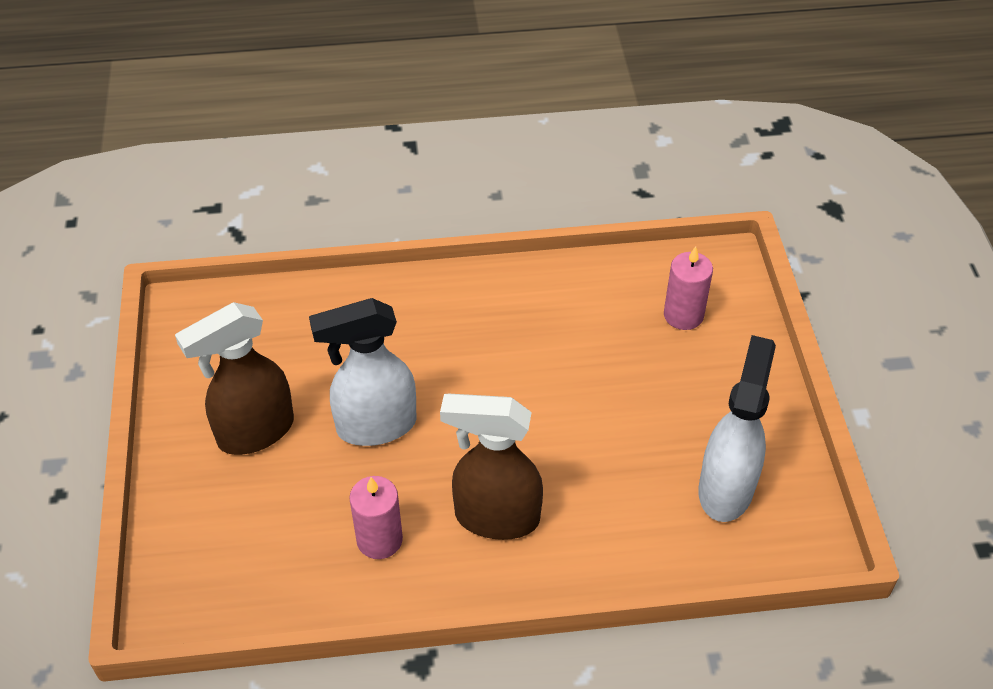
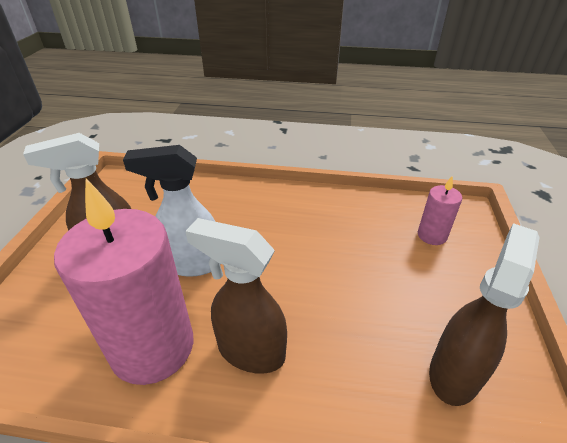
camera: 15 degrees right, 10 degrees down
pink candle [349,476,403,559] -> pink candle [54,179,193,385], size x2.15
white spray bottle [698,335,776,522] -> brown spray bottle [429,223,540,406]

